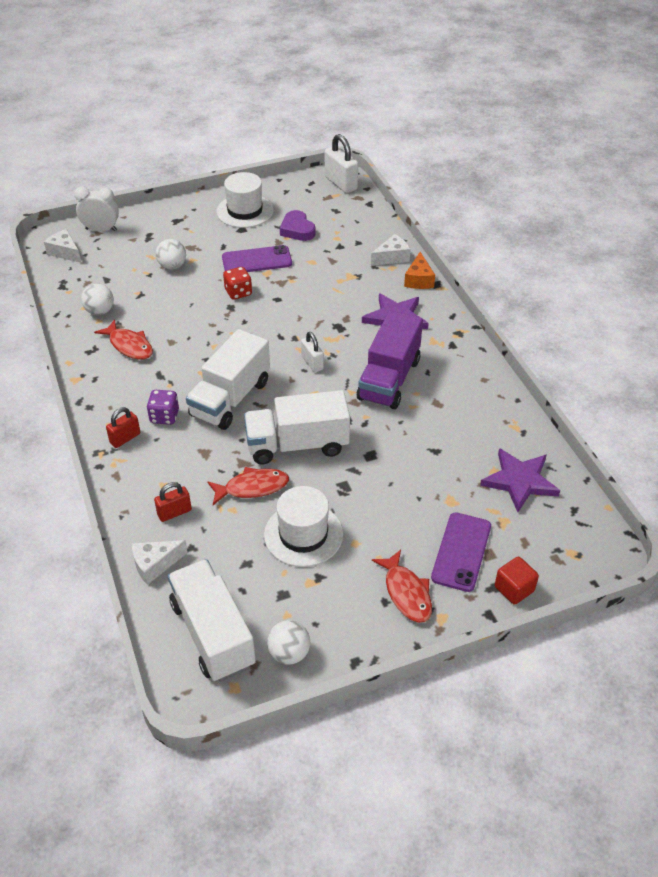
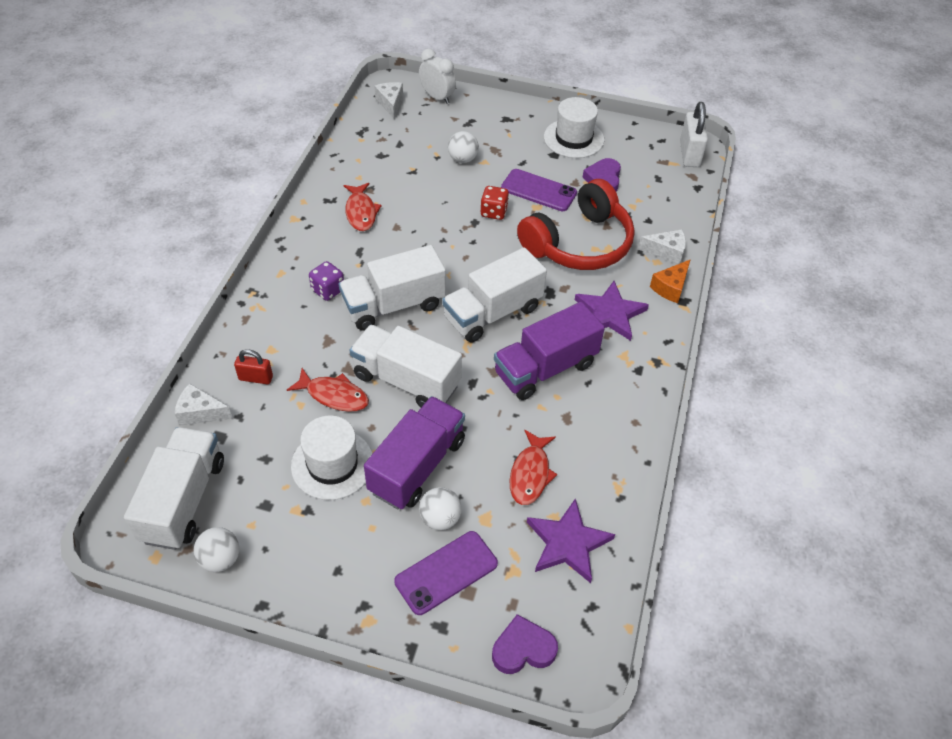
camera: 35 degrees right, 5 degrees up
white ball [81,283,114,315] -> white ball moved to [419,487,462,530]
red padlock [106,407,140,448] -> none
white padlock [301,332,324,372] -> white truck [442,247,547,342]
red fish [372,550,432,623] -> red fish moved to [510,430,557,505]
red cube [495,557,539,605] -> none
none -> purple truck [364,396,465,509]
none -> purple heart [492,614,558,674]
none -> red headphones [517,179,635,270]

